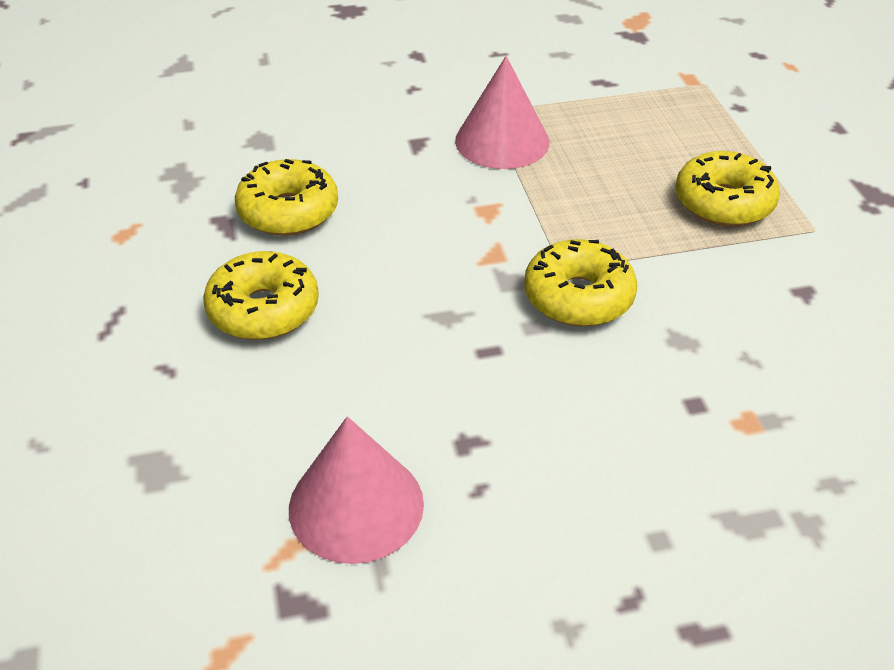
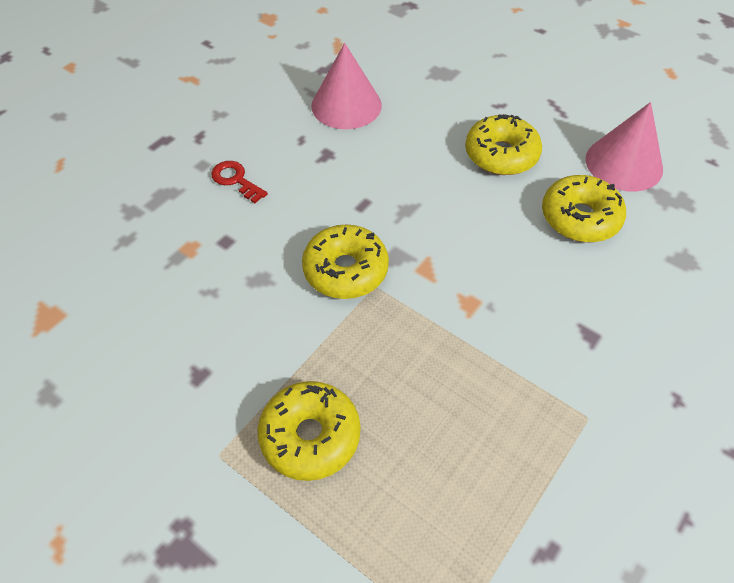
camera: 140 degrees right, 10 degrees up
pink cone [455,56,549,169] -> pink cone moved to [585,102,663,192]
none -> red key [211,161,268,203]

